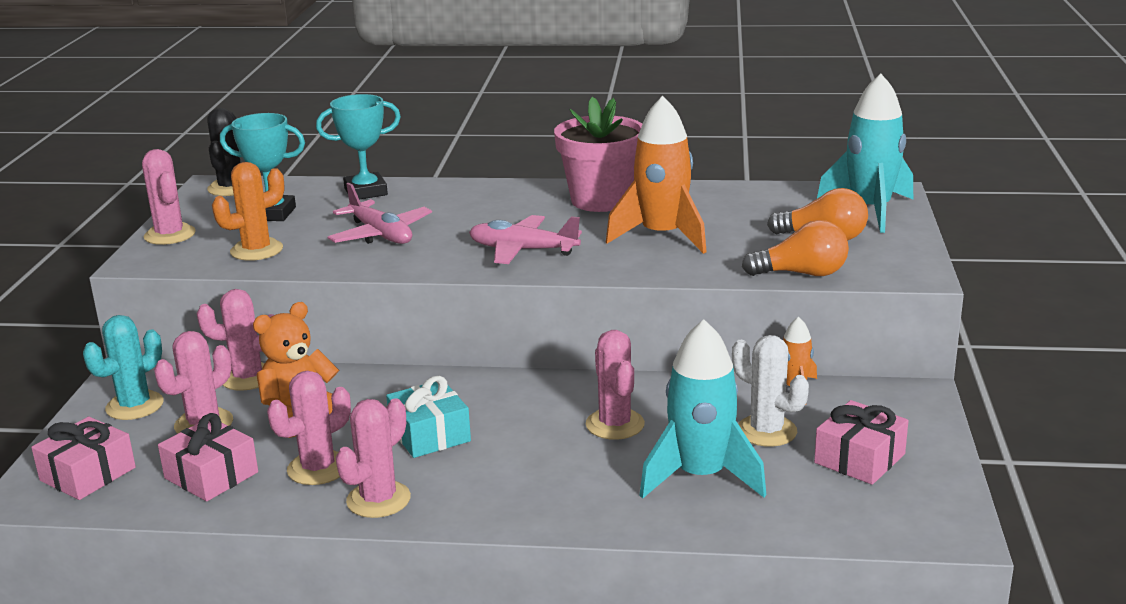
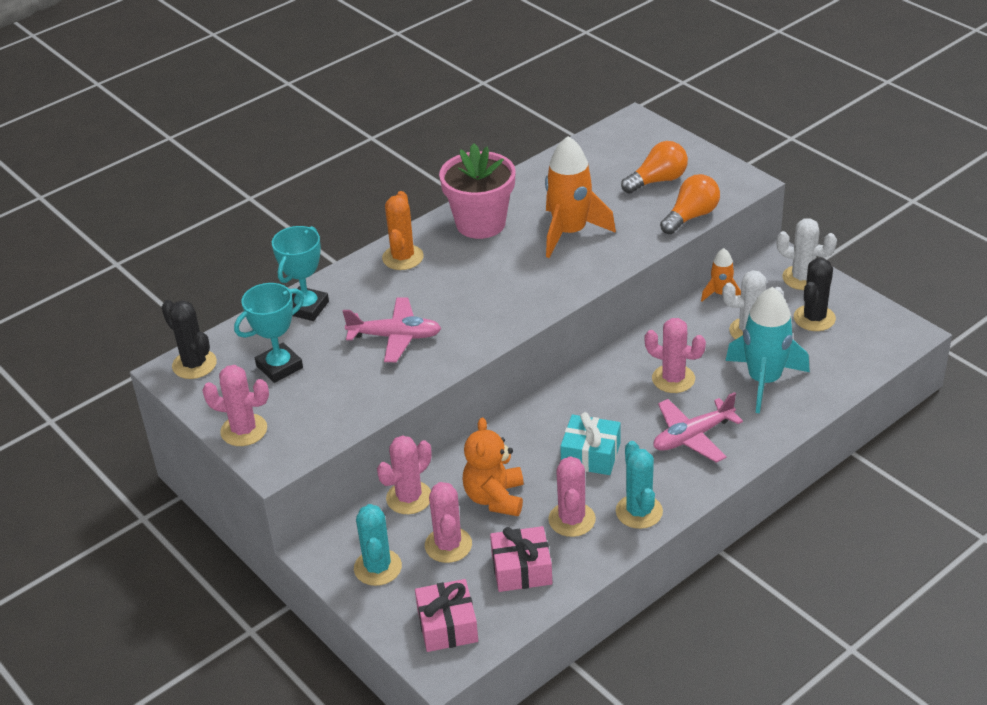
camera: 45 degrees left, 15 degrees up
orange cactus [212,162,285,261] -> orange cactus moved to [382,191,424,270]
pink cactus [336,398,411,518] -> turquoise cactus [616,441,663,529]
pink plane [469,215,582,264] -> pink plane moved to [653,392,743,463]
pink gift [814,400,908,485] -> black cactus [794,258,836,331]
turquoise rocket [817,74,913,233] -> none
none -> white cactus [777,218,837,290]

